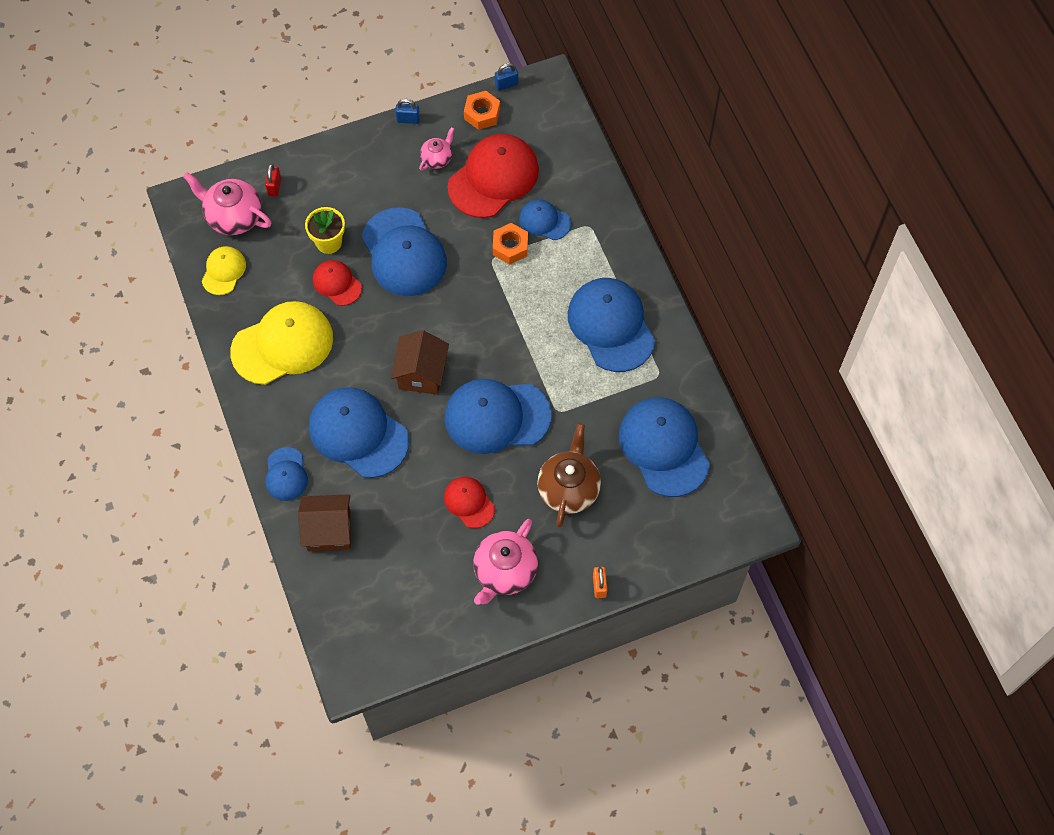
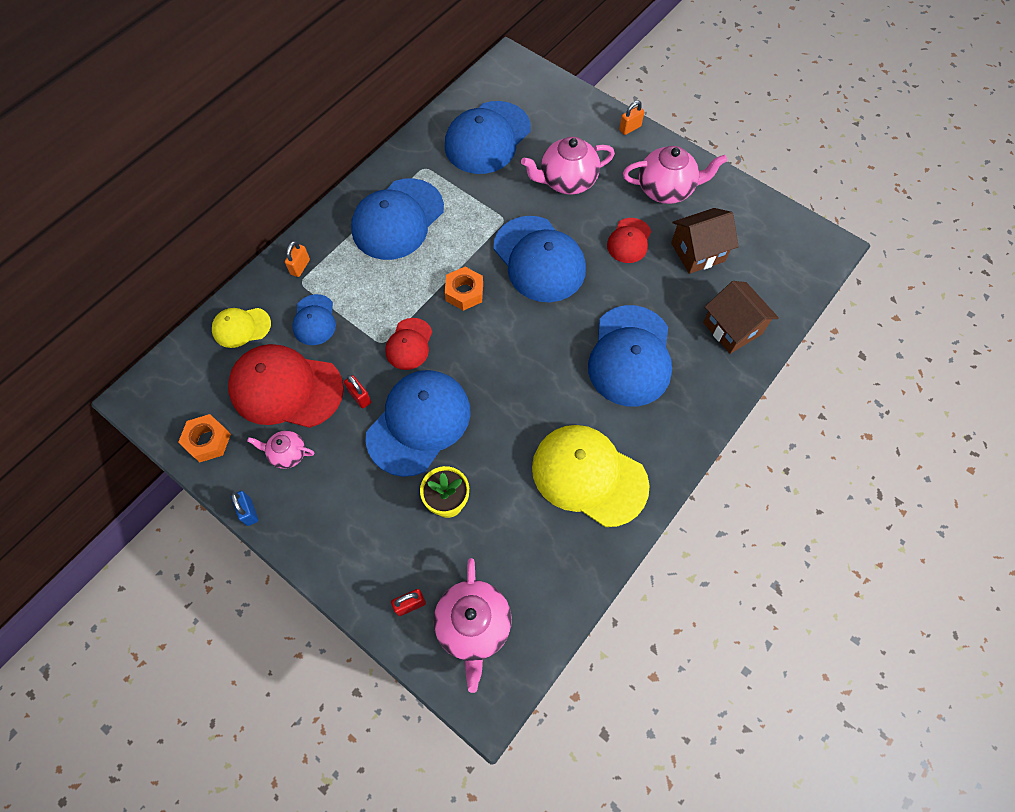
camera: 120 degrees left, 0 degrees up
yellow cap [202,246,246,295] -> yellow cap moved to [212,308,271,348]
blue cap [266,447,308,501] -> none
red cap [313,260,362,306] -> red cap moved to [385,318,432,370]
brown house [391,330,449,395] -> brown house moved to [671,208,739,274]
orange nut [493,223,528,264] -> orange nut moved to [445,267,483,311]
blue padlock [495,63,518,91] -> none
brown teapot [537,423,601,528] -> pink teapot [521,137,615,195]
none -> orange padlock [285,241,310,277]
none -> red padlock [344,375,371,409]

